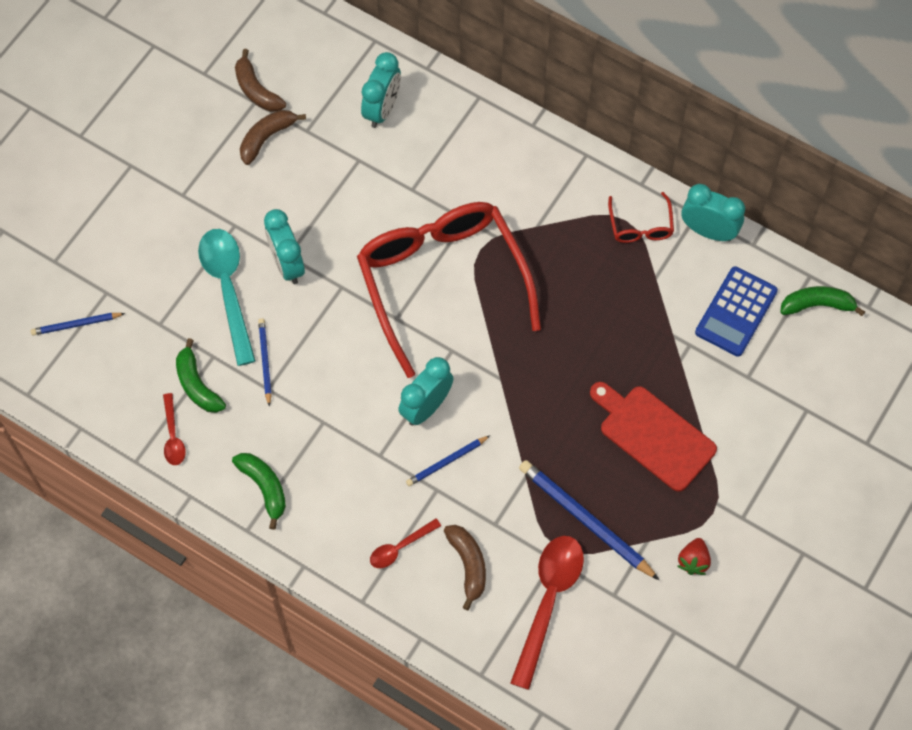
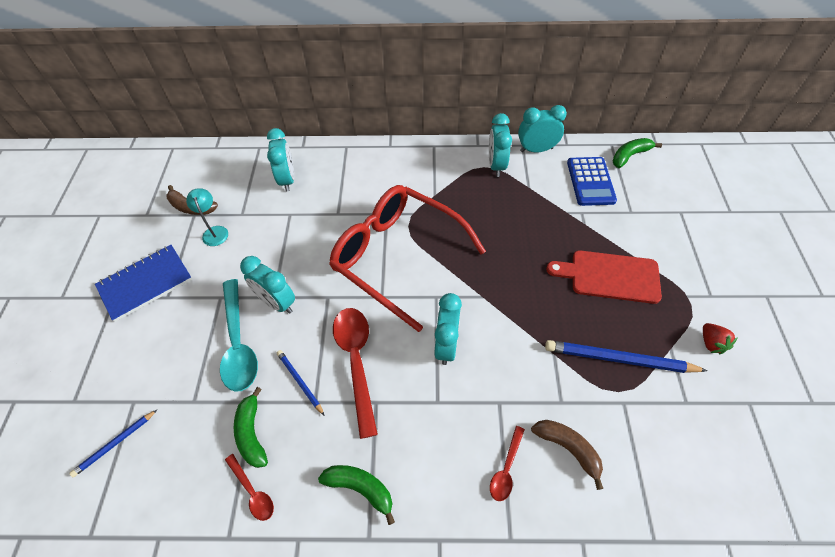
camera: 30 degrees left, 10 degrees down
green banana [176,338,226,413] -> green banana turned 45 degrees clockwise [234,387,268,468]
turquoise spoon [198,229,256,366] -> turquoise spoon turned 150 degrees counterclockwise [220,279,258,392]
brown banana [240,110,306,165] -> turquoise lamp [186,188,228,246]
blue pencil [406,436,490,486] -> none
red spoon [510,536,584,690] -> red spoon moved to [333,308,378,439]
red glasses [608,192,674,243] -> turquoise clock [489,113,512,177]
none -> blue notebook [95,245,192,322]

